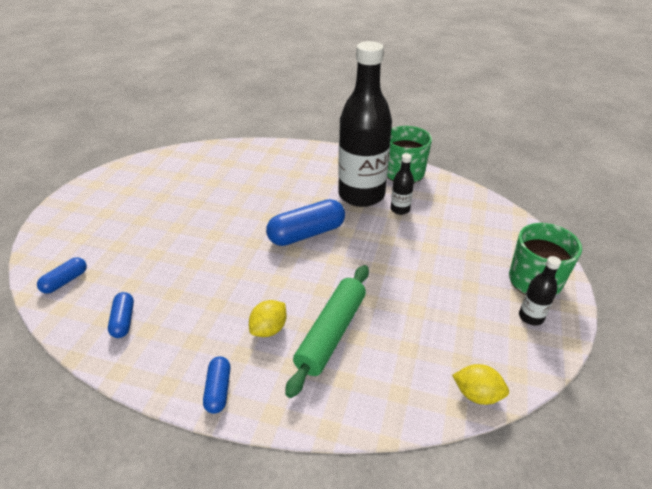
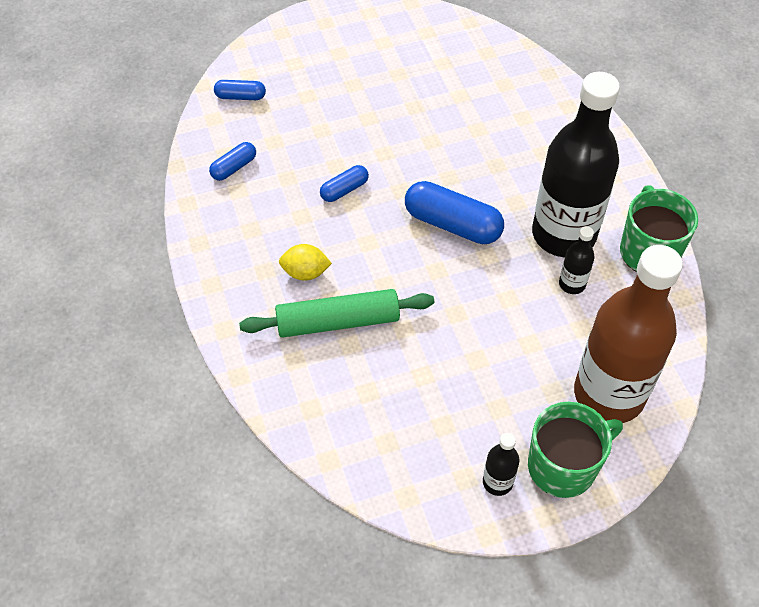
camera: 55 degrees right, 15 degrees up
blue capsule [203,356,231,414] -> blue capsule moved to [320,165,369,202]
yellow lemon [452,364,509,405] -> none
none -> brown bottle [574,245,683,423]

